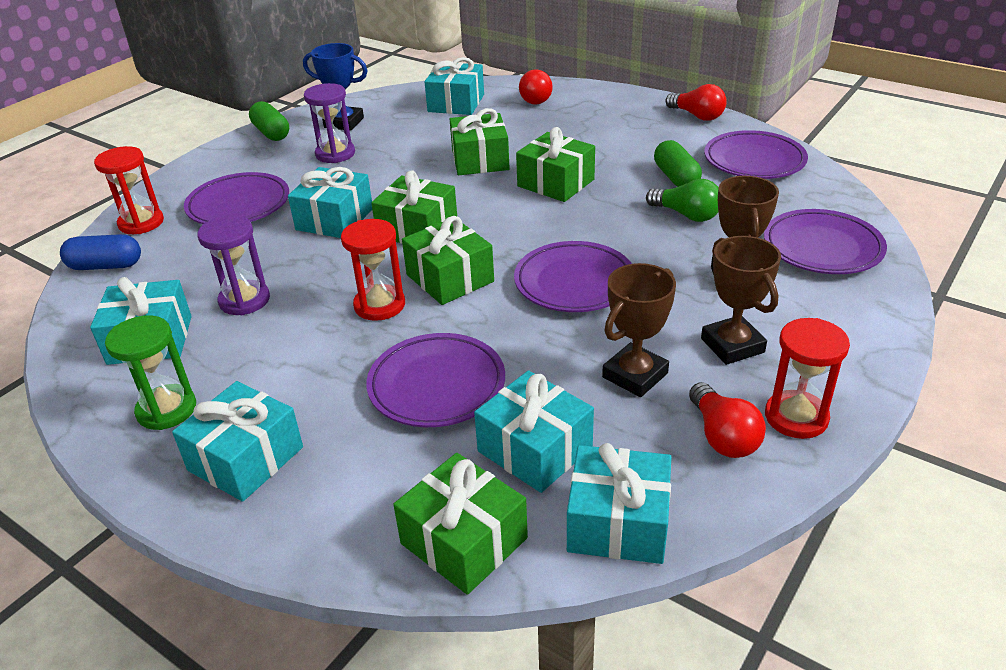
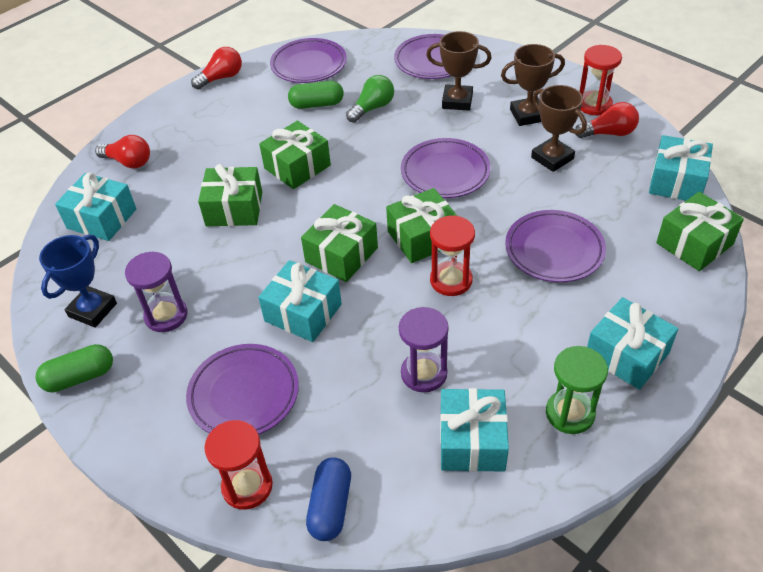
camera: 80 degrees left, 10 degrees up
turquoise gift [474,370,594,493] -> none

